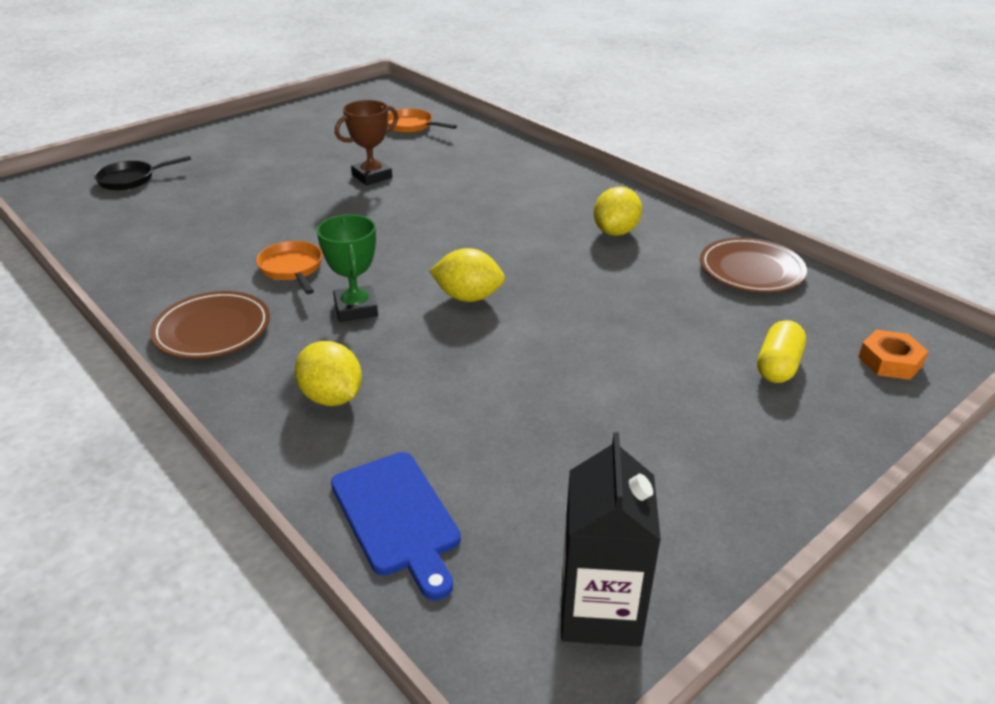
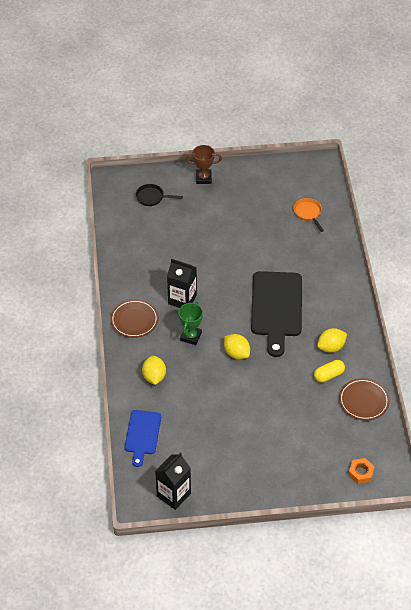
camera: 35 degrees right, 15 degrees up
orange pan [256,241,322,294] -> black carton [167,259,197,308]
brown trophy [335,100,398,185] -> brown trophy moved to [186,145,222,184]
yellow capsule [757,320,806,383] -> yellow capsule moved to [314,360,345,383]
none -> black cutting board [251,271,302,357]

